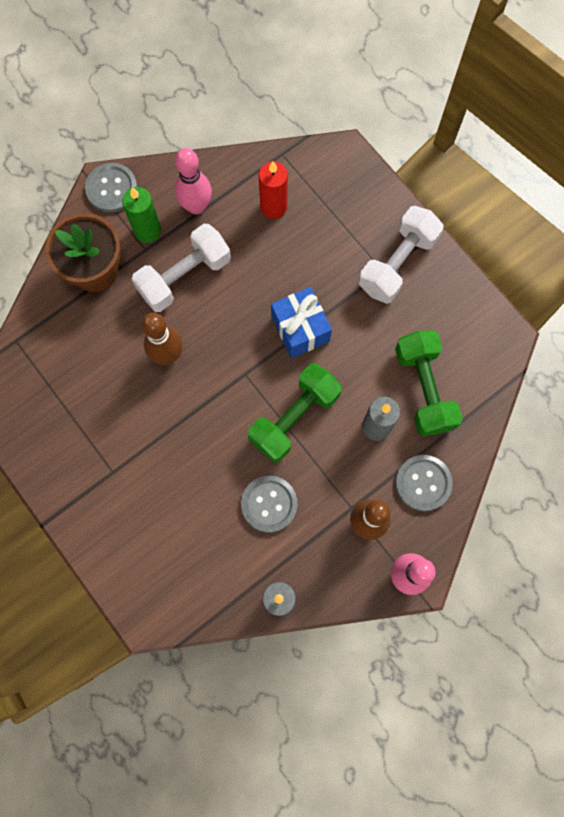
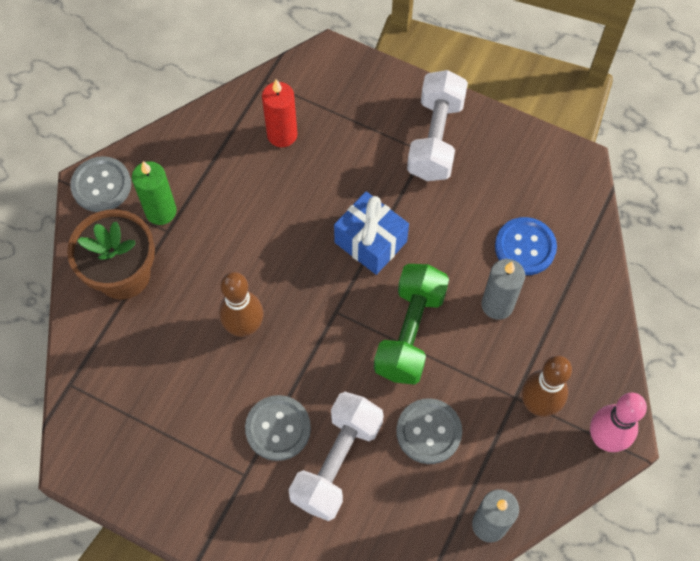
camera: 25 degrees left, 10 degrees down
white dumbbell [132,224,231,312] -> white dumbbell moved to [289,392,384,521]
pink bowling pin [175,148,212,214] -> none
green dumbbell [395,330,463,436] -> blue button [495,217,557,275]
grey button [395,455,453,511] -> grey button moved to [245,395,311,461]

